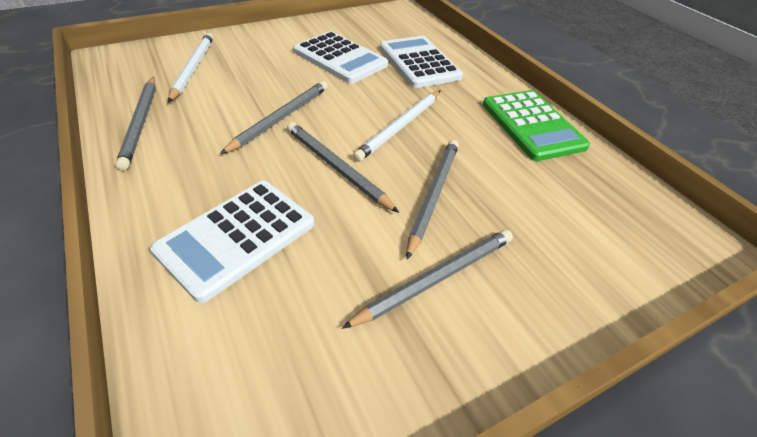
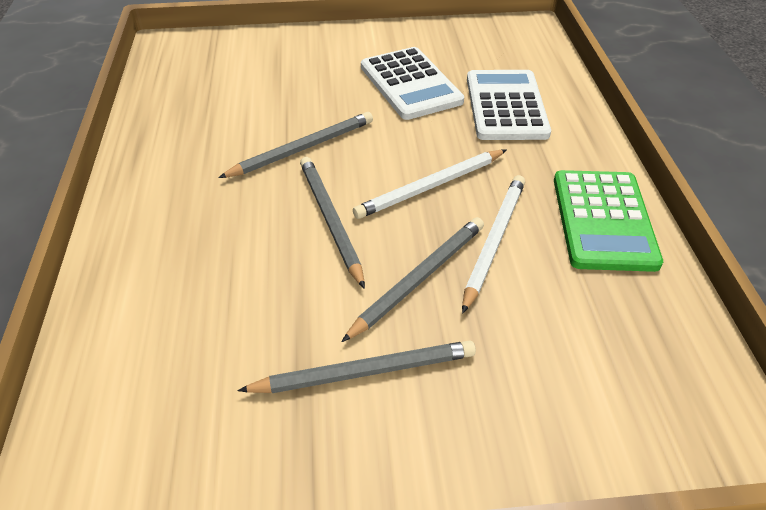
camera: 25 degrees right, 0 degrees up
grey pencil [116,77,156,170] -> none
white calculator [150,181,314,303] -> none
white pencil [168,33,213,103] -> white pencil moved to [462,175,525,314]

